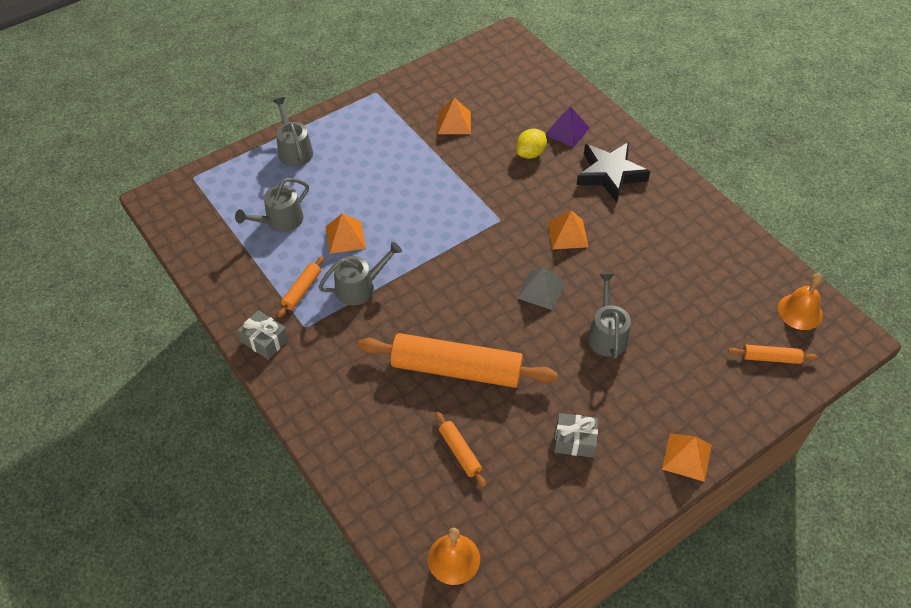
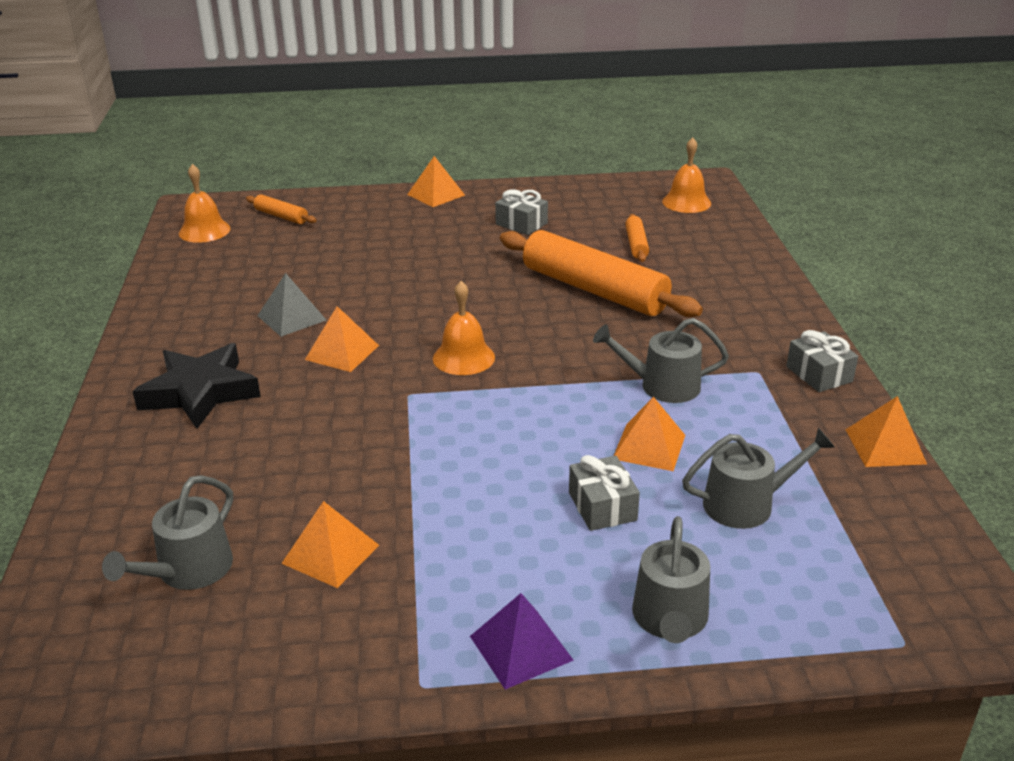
camera: 150 degrees left, 20 degrees down
orange rolling pin [277,256,324,318] -> none
yellow lemon [516,129,547,159] -> none
grey pyramid [517,267,565,310] -> grey pyramid moved to [258,273,326,337]
purple pyramid [546,106,589,147] -> purple pyramid moved to [470,593,574,690]
grey watering can [588,274,631,359] -> grey watering can moved to [102,475,233,590]
none -> orange bell [433,281,495,375]
none -> grey gift [569,455,640,531]
none -> orange pyramid [846,396,927,467]

